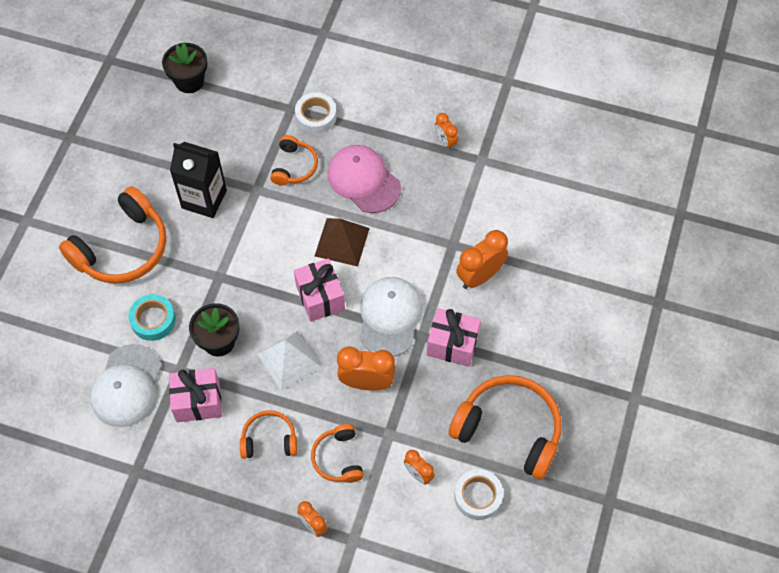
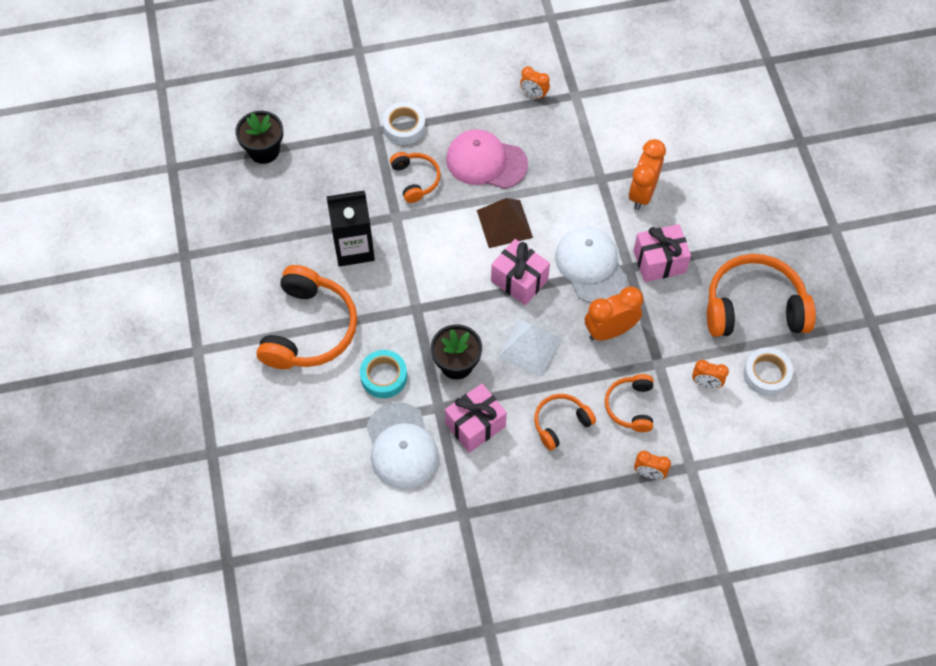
camera: 30 degrees left, 0 degrees up
orange headphones [311,424,364,483] -> orange headphones turned 45 degrees clockwise [605,374,653,432]

